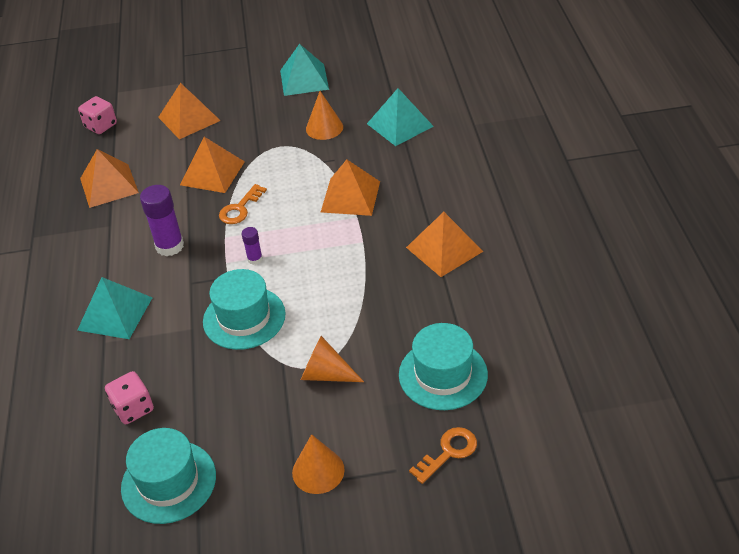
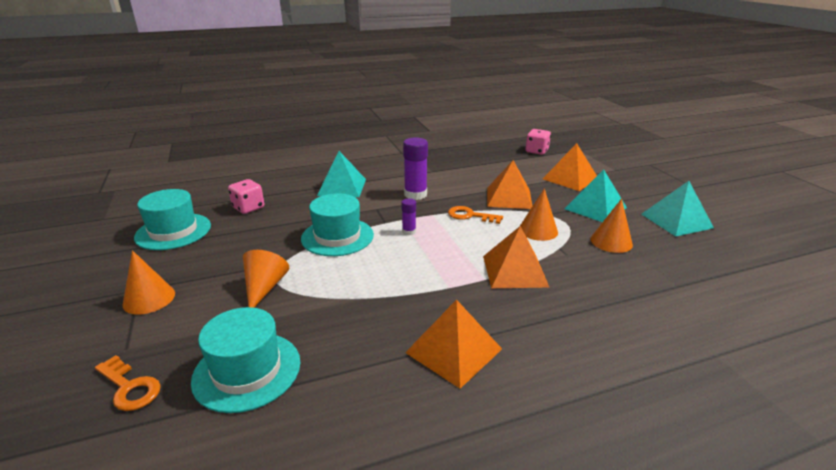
camera: 75 degrees right, 15 degrees down
orange pyramid [80,149,139,208] -> none
turquoise pyramid [367,88,434,146] -> turquoise pyramid moved to [565,169,627,222]
none -> orange cone [520,188,558,241]

